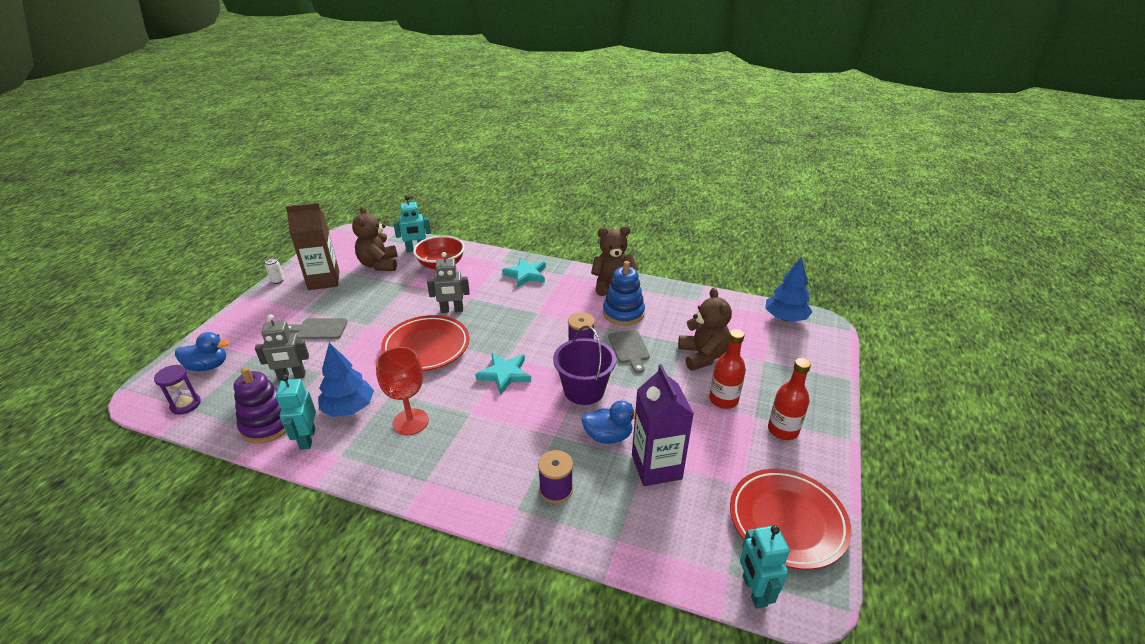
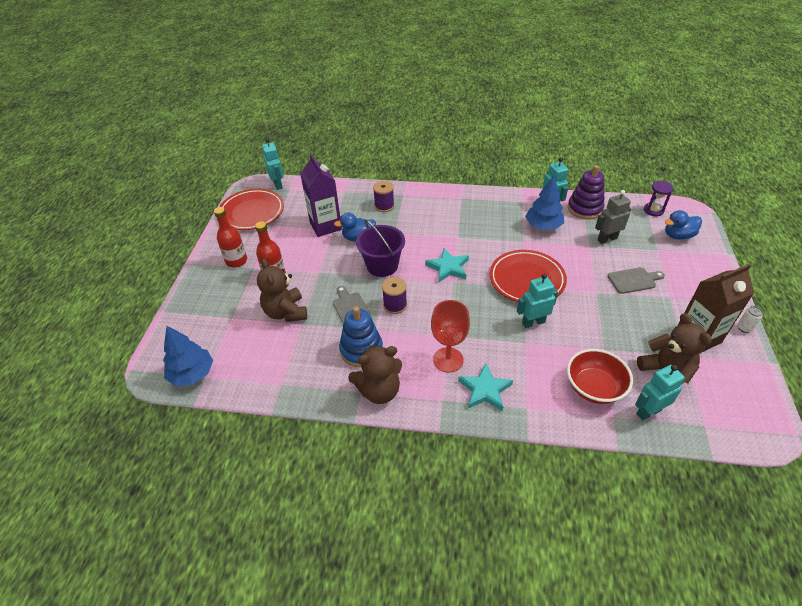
camera: 170 degrees right, 10 degrees up
red goblet [376,347,429,435] -> red goblet moved to [431,300,470,373]
grey robot [427,252,470,313] -> turquoise robot [517,273,558,328]

